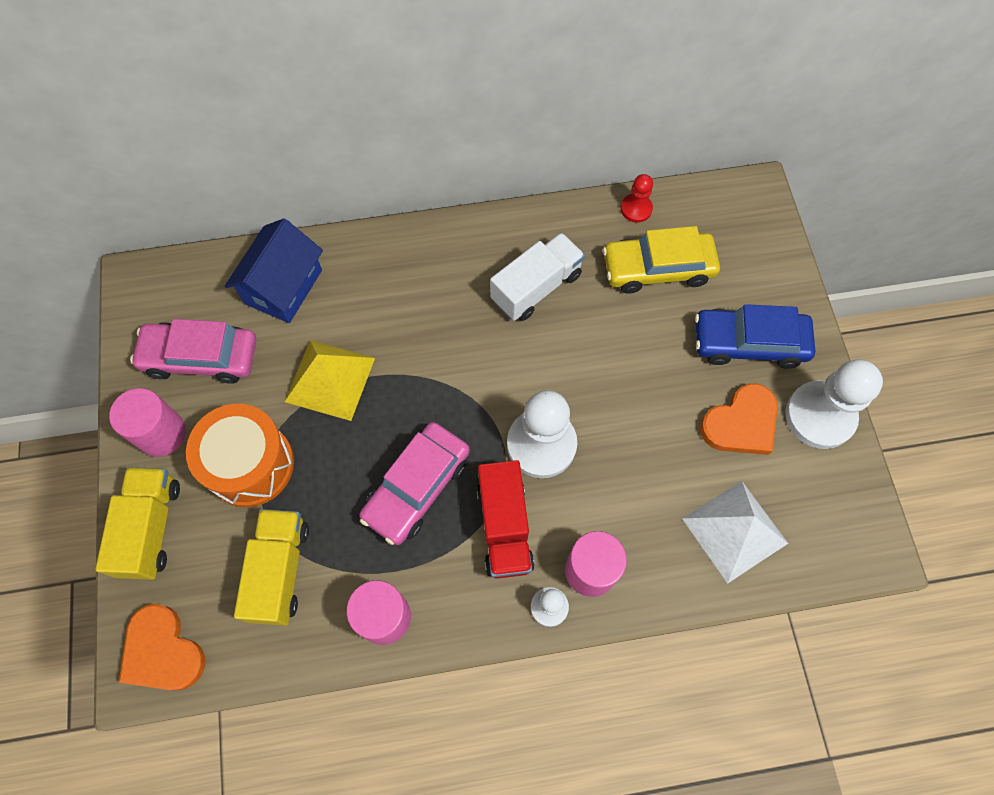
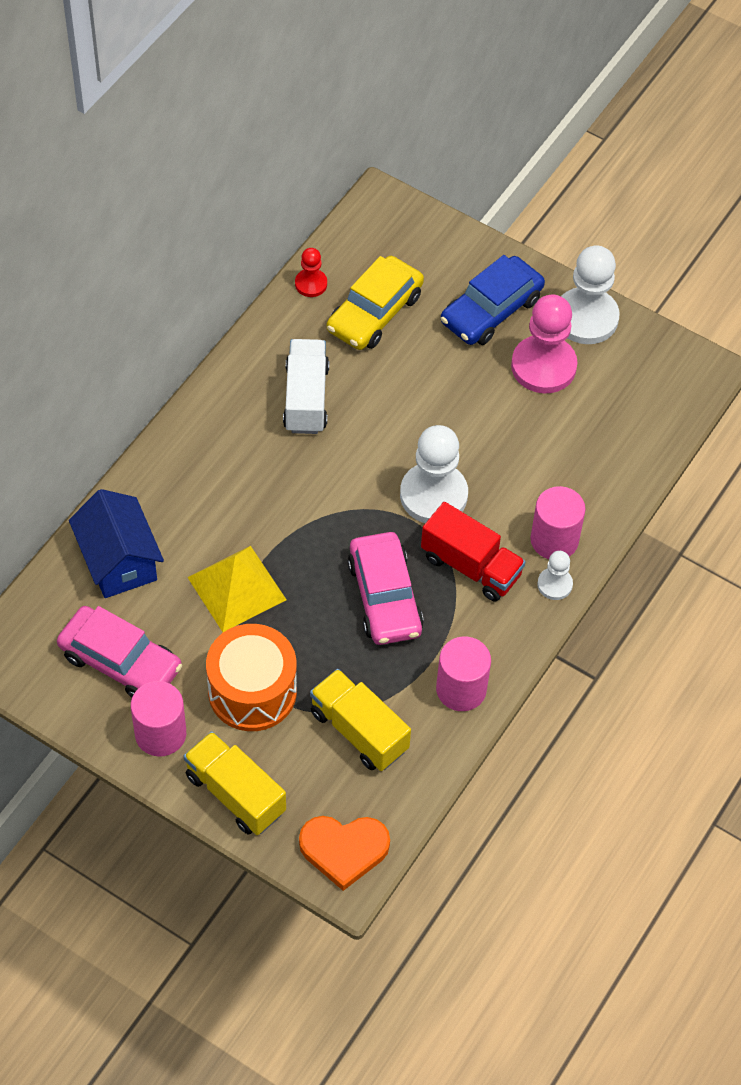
camera: 50 degrees left, 10 degrees down
pink car [130,319,256,384] -> pink car turned 105 degrees counterclockwise [57,606,182,698]
white pyramid [682,481,788,584] -> none
orange heart [700,383,778,455] -> pink pawn [511,294,578,393]

